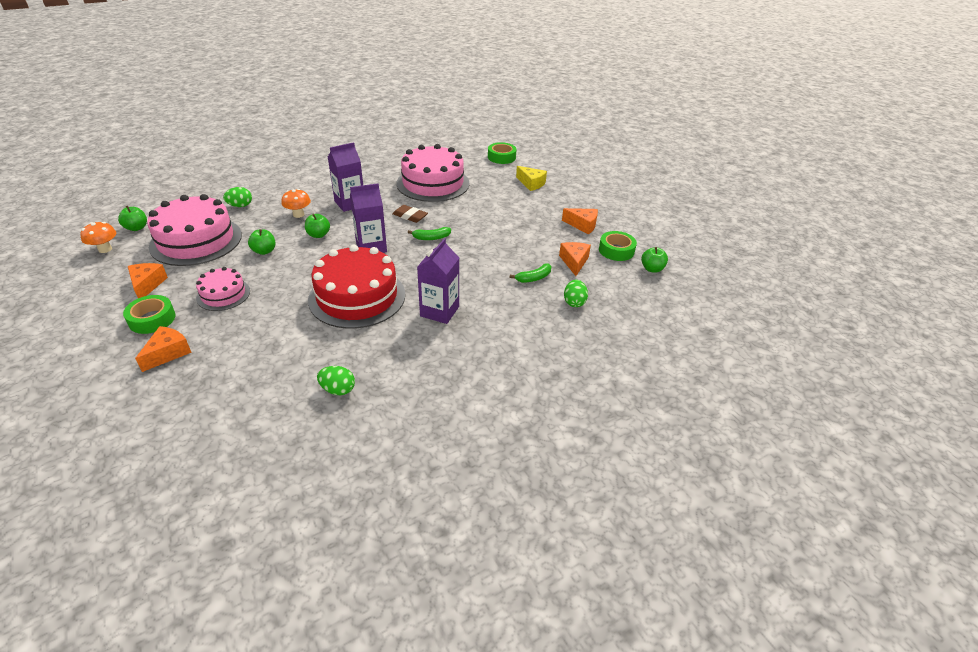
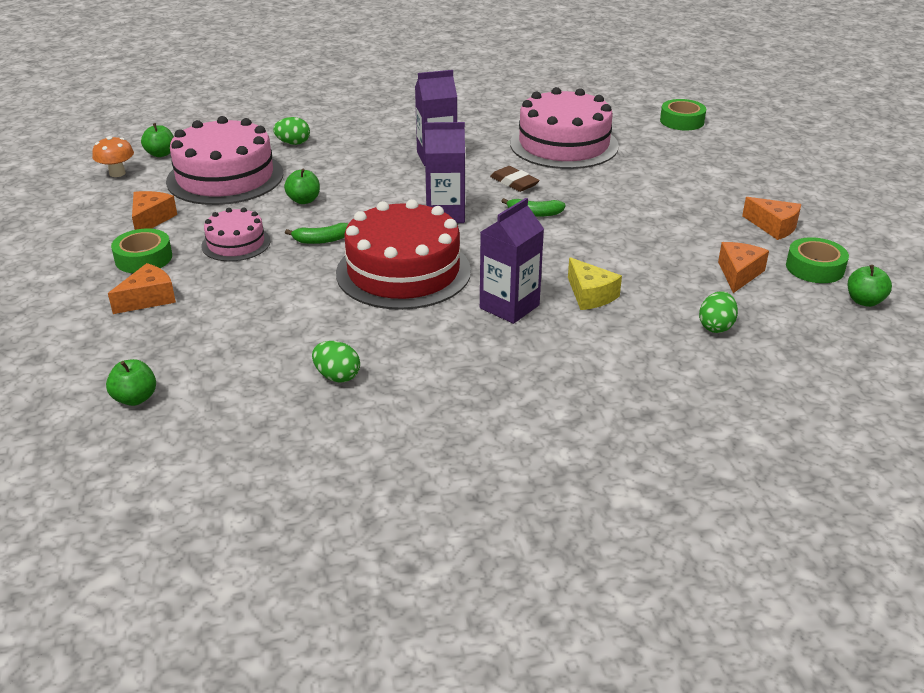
camera: 20 degrees right, 5 degrees down
orange mushroom [281,189,311,218] -> none
green apple [305,214,330,238] -> green apple moved to [106,359,156,406]
green banana [510,263,552,283] -> green banana moved to [285,223,349,244]
yellow cheese [516,166,547,191] -> yellow cheese moved to [568,257,622,310]

